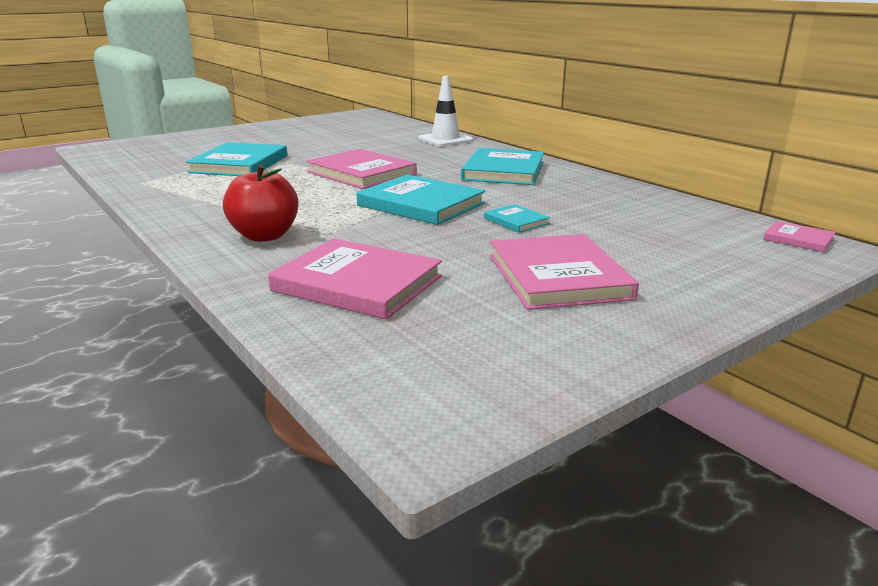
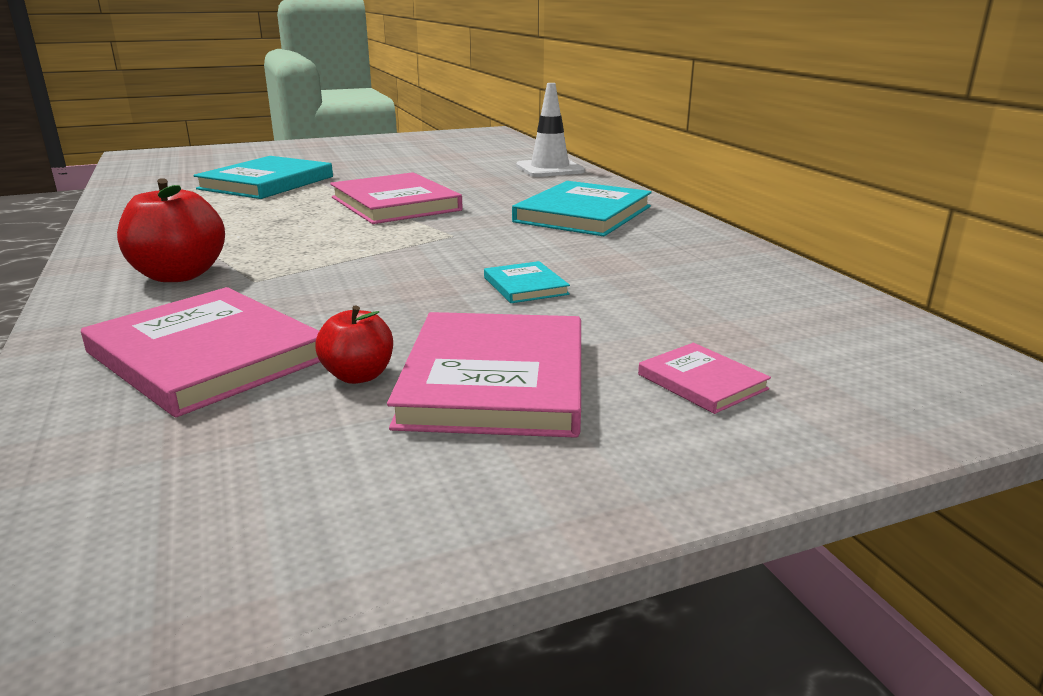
camera: 15 degrees right, 0 degrees up
turquoise book [357,174,485,225] -> none
pink book [763,221,836,252] -> pink book moved to [638,343,771,414]
none -> red apple [315,305,393,384]

